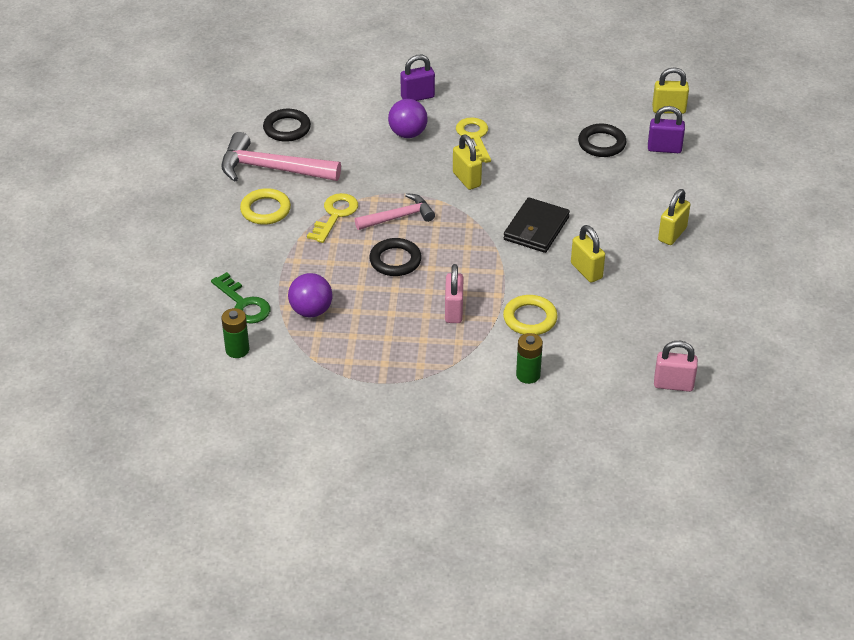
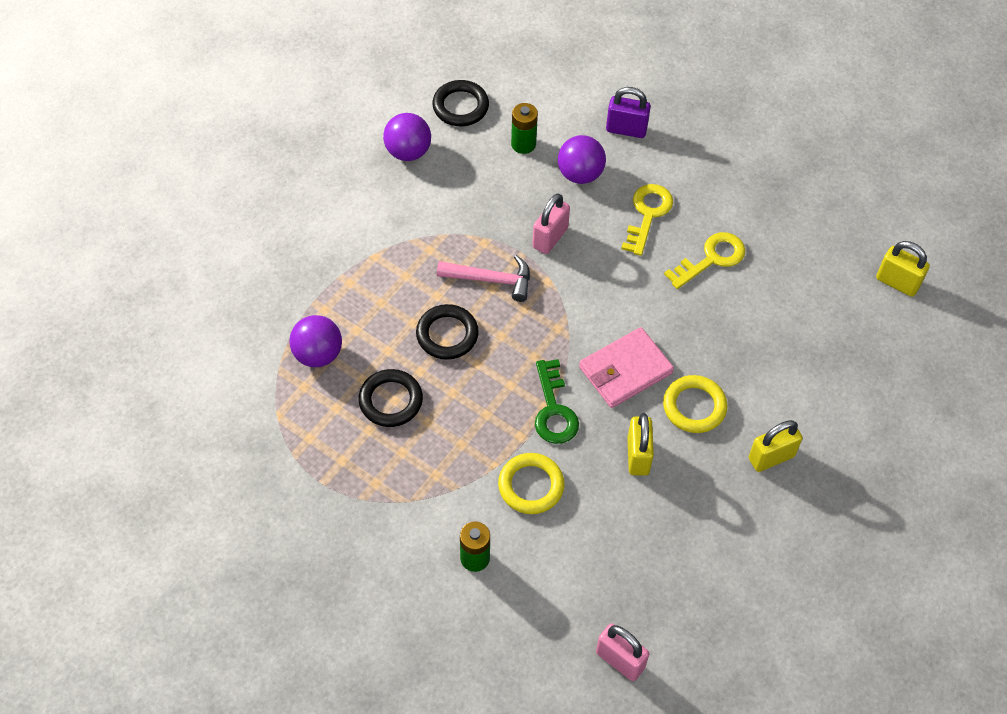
camera: 30 degrees right, 15 degrees up
green key [211,272,270,324] -> green key moved to [535,359,579,444]
pink hammer [221,132,341,182] -> purple ball [383,113,431,161]
green battery [221,308,249,358] -> green battery moved to [511,103,538,154]
yellow ring [240,188,291,225] -> yellow ring moved to [663,375,728,433]
yellow key [307,193,358,243] -> yellow key moved to [664,232,745,289]
pink padlock [445,264,464,323] -> pink padlock moved to [532,193,570,254]
yellow padlock [453,135,482,190] -> none
black wallet [504,197,570,253] -> pink wallet [579,327,674,408]
black ring [578,124,627,157] -> black ring moved to [358,369,423,427]
purple padlock [648,106,685,153] -> none

